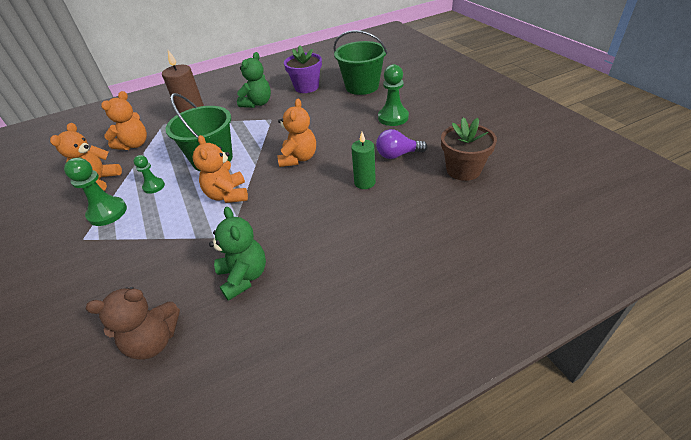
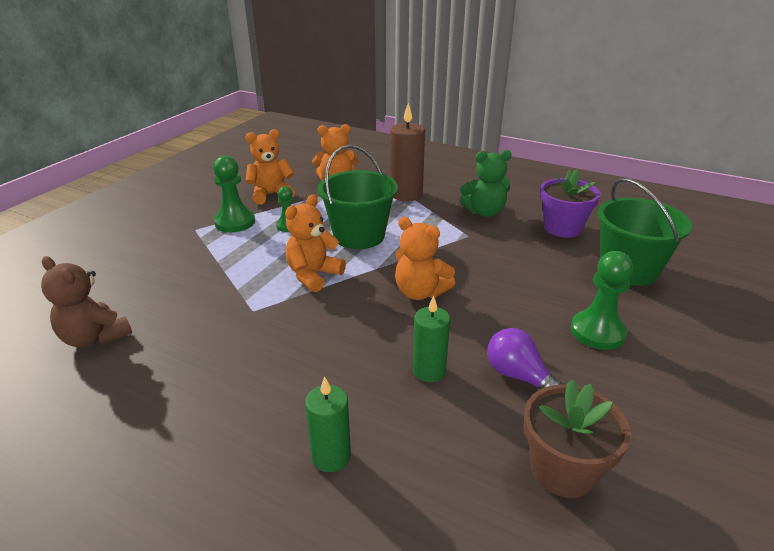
camera: 50 degrees right, 10 degrees down
green teddy bear [209,207,266,301] -> none
orange teddy bear [277,98,316,167] -> orange teddy bear turned 60 degrees clockwise [395,217,455,300]
none -> green candle [305,376,351,472]

